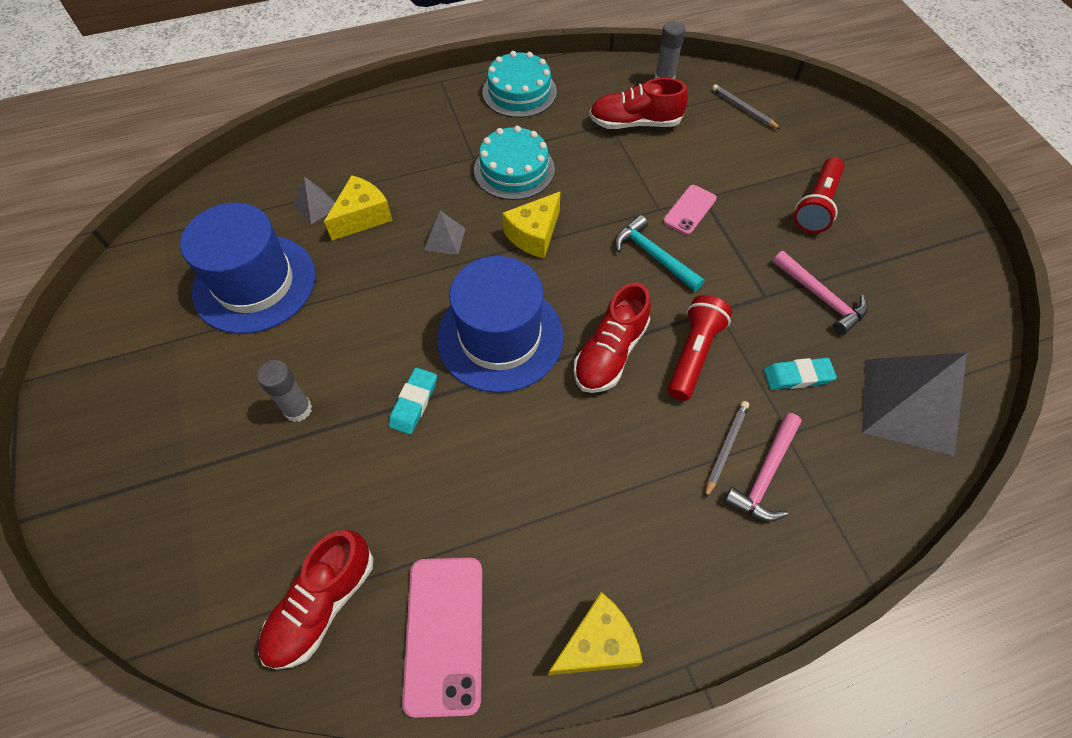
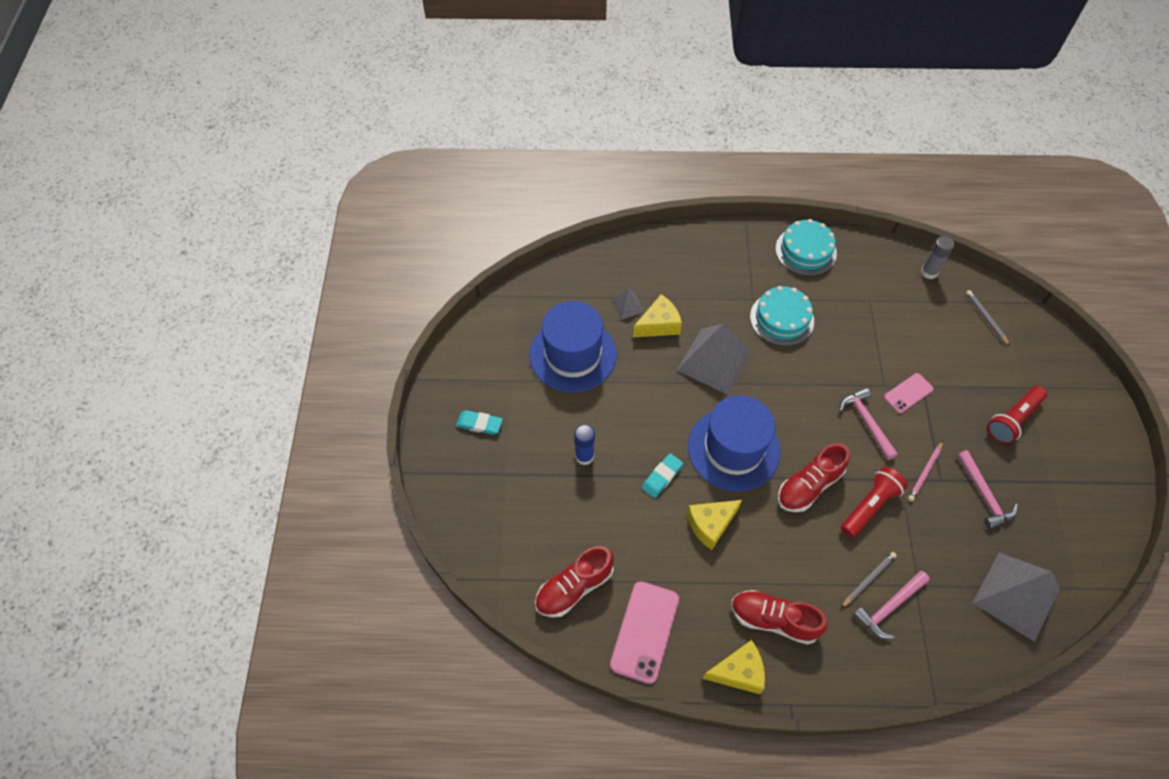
camera: 20 degrees right, 0 degrees up
grey glue stick [257,360,312,422] -> blue glue stick [574,424,595,465]
grey pyramid [424,211,466,255] -> grey pyramid [676,323,752,395], size x2.16
yellow cheese [502,191,561,258] -> yellow cheese moved to [687,500,742,550]
red shoe [589,78,688,129] -> red shoe moved to [731,590,827,645]
turquoise hammer [615,215,704,292] -> pink hammer [839,387,898,460]
turquoise eraser [764,358,837,390] -> turquoise eraser moved to [456,410,503,435]
none -> pink pencil [908,441,943,501]

